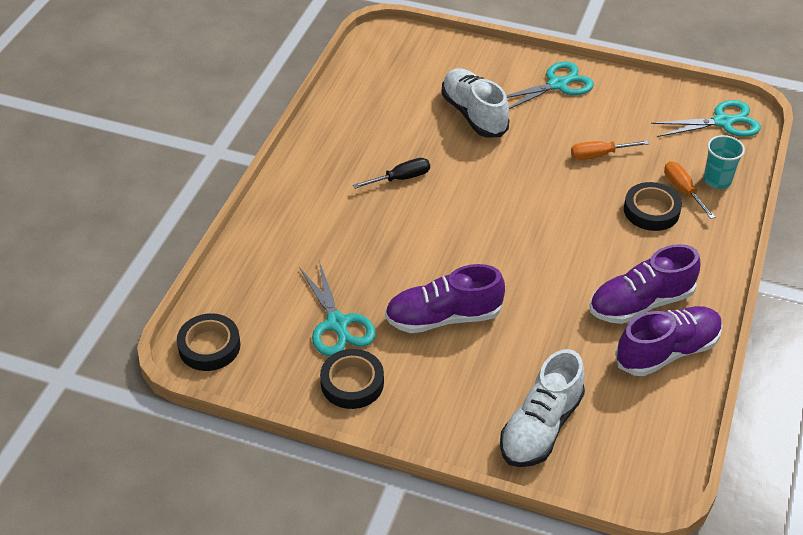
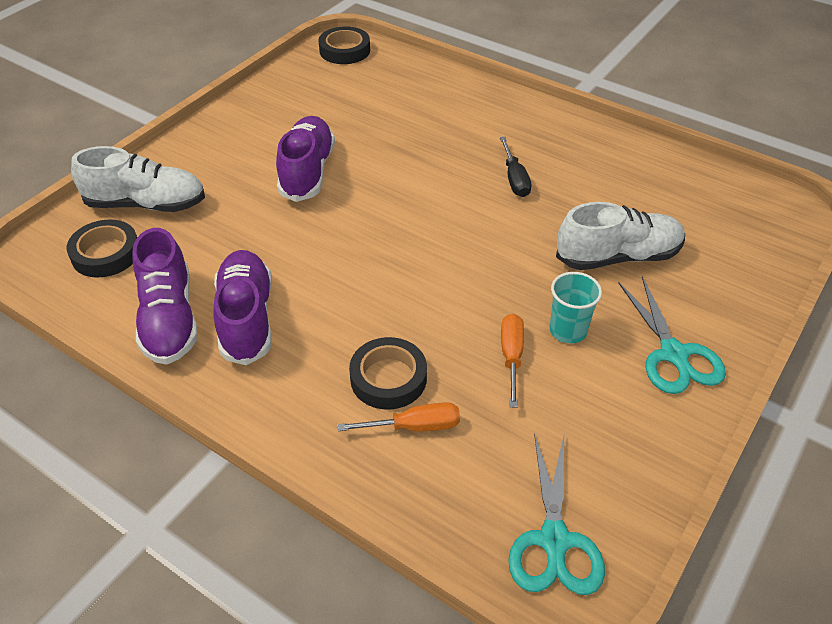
camera: 105 degrees right, 0 degrees up
turquoise scissors [299,261,376,356] -> none
black tape [320,349,384,409] -> black tape moved to [67,219,137,278]
white shoe [500,349,585,467] -> white shoe turned 135 degrees clockwise [71,146,205,212]
turquoise cup [703,135,745,189] -> turquoise cup moved to [550,272,602,343]

